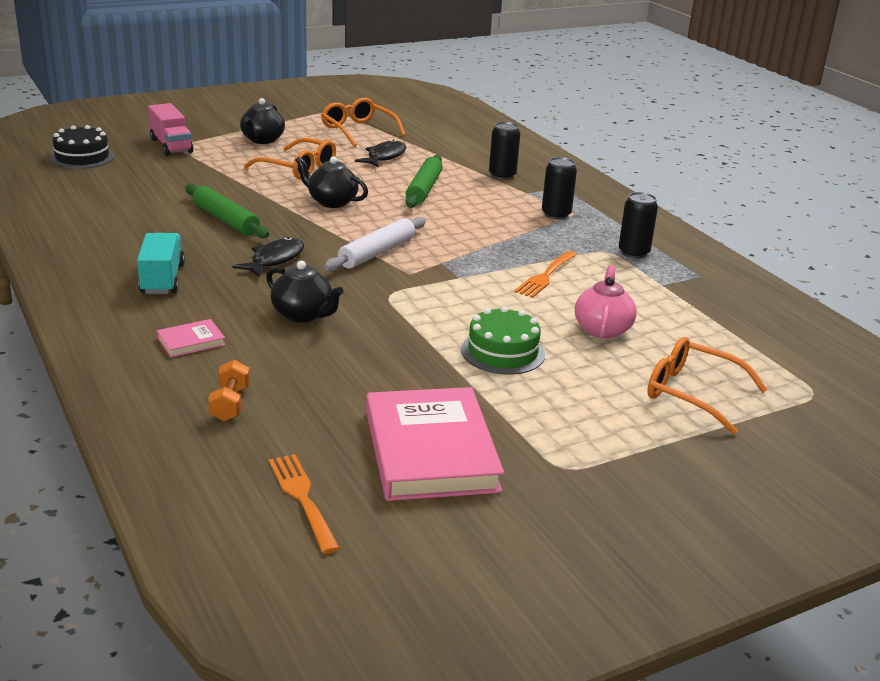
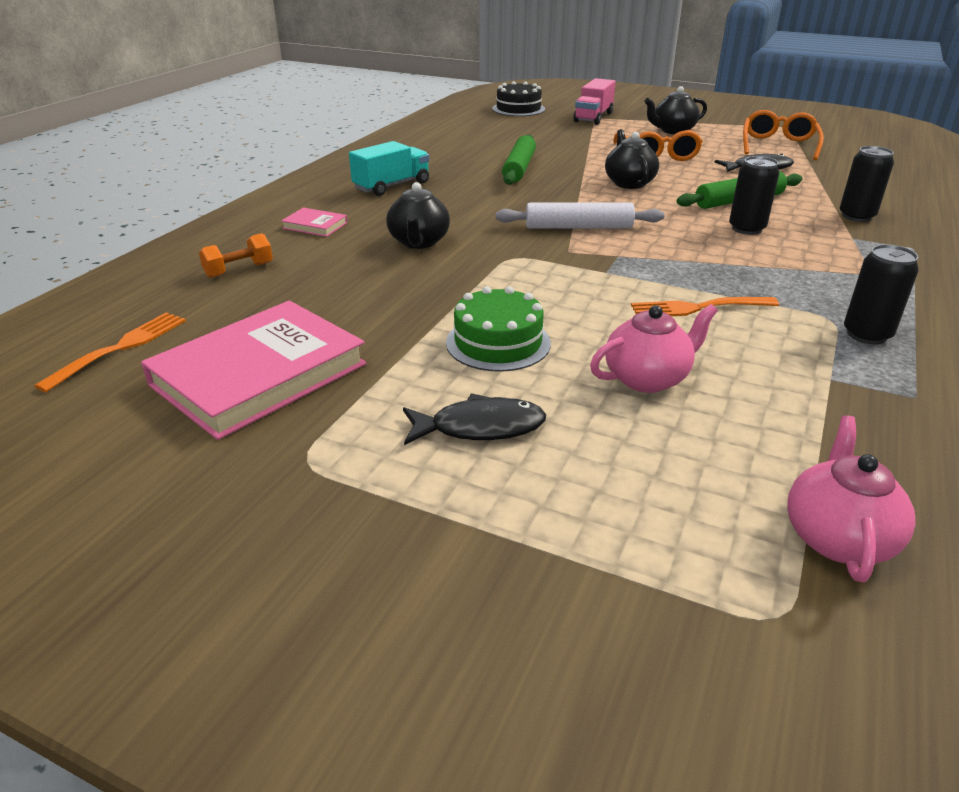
camera: 55 degrees right, 5 degrees up
black fish [232,237,304,277] -> black fish moved to [403,394,546,445]
black can [542,157,577,220] -> black can moved to [729,156,779,235]
orange glasses [647,337,768,435] -> none
none -> pink teapot [787,416,916,583]

